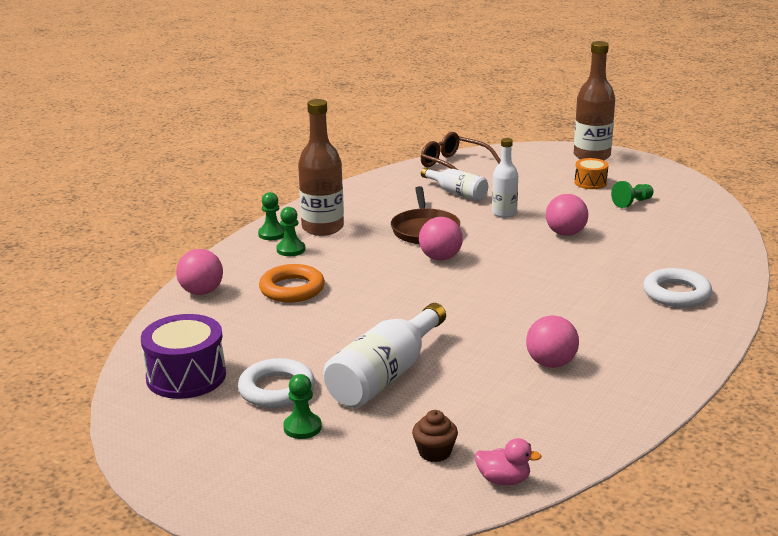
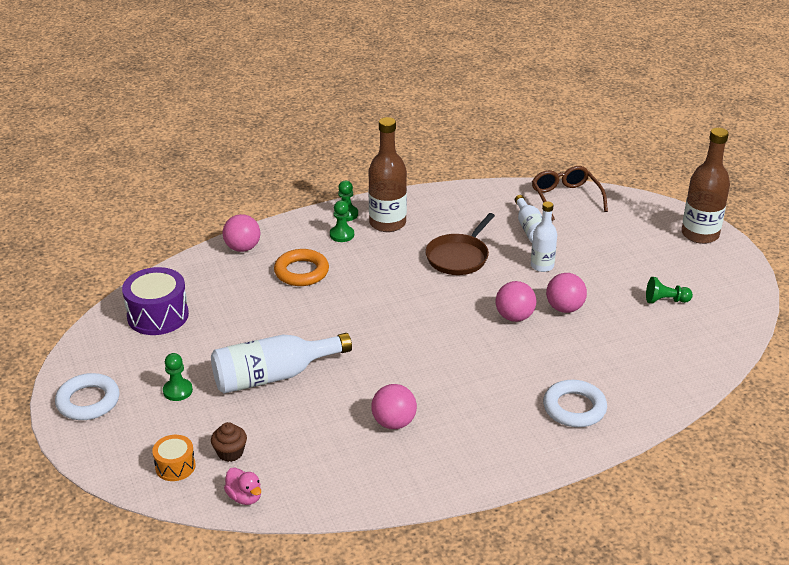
camera: 35 degrees right, 10 degrees up
white ring [238,358,315,408] -> white ring moved to [55,373,119,420]
pink ball [419,217,463,261] -> pink ball moved to [496,281,536,322]
orange drum [574,158,609,189] -> orange drum moved to [152,435,196,481]

